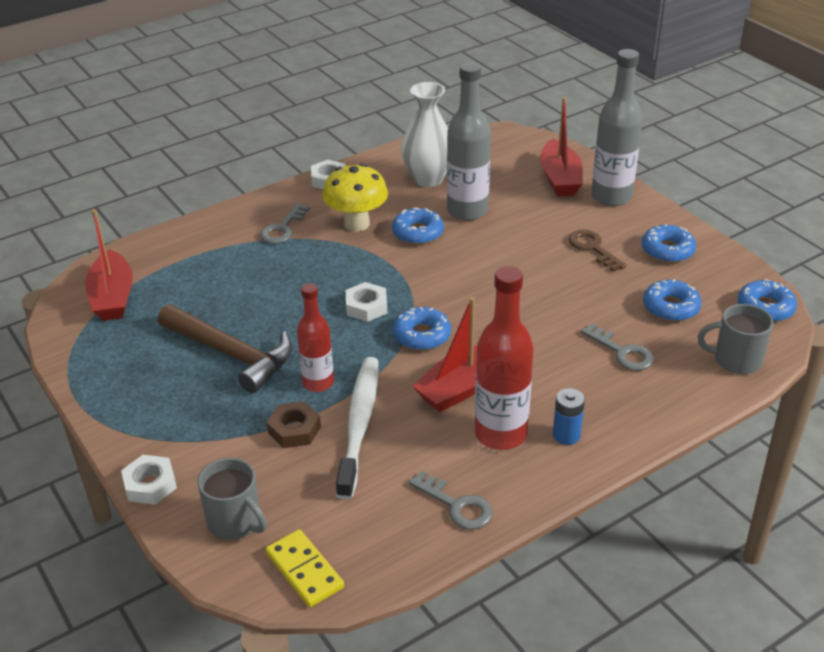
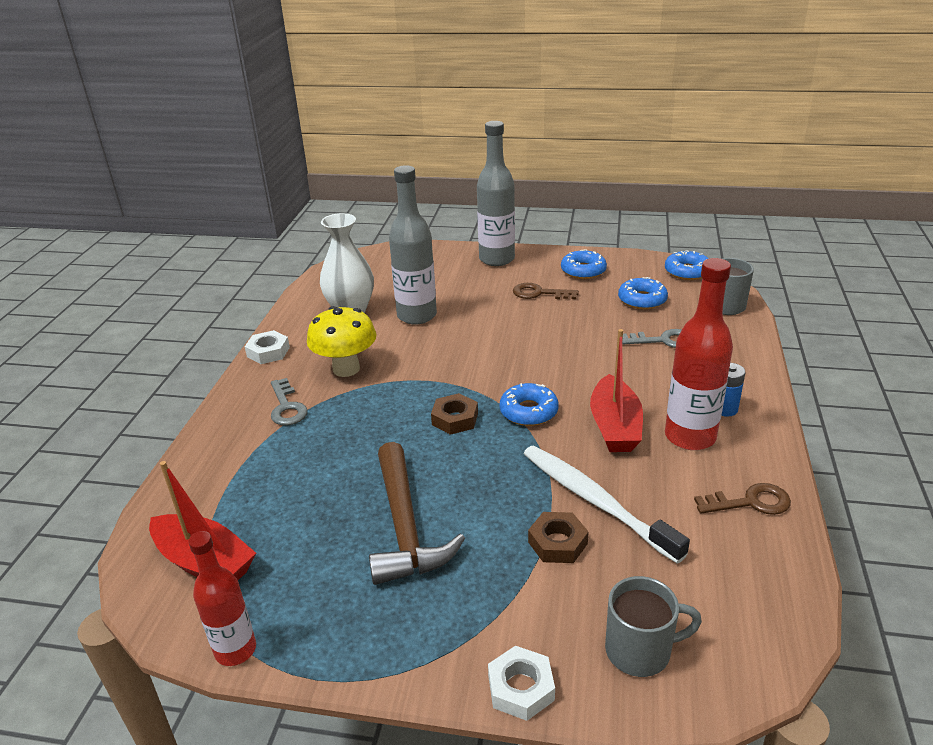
camera: 45 degrees left, 5 degrees down
brown hammer [158,304,292,393] -> brown hammer turned 90 degrees clockwise [369,442,465,585]
yellow domino [266,529,344,607] -> none
red bottle [297,284,334,392] -> red bottle moved to [188,531,256,666]
white nut [346,282,387,322] -> brown nut [431,393,478,435]
blue donut [392,208,444,245] -> none
grey key [409,471,492,530] -> brown key [694,483,791,515]
red boat [540,97,583,197] -> none

